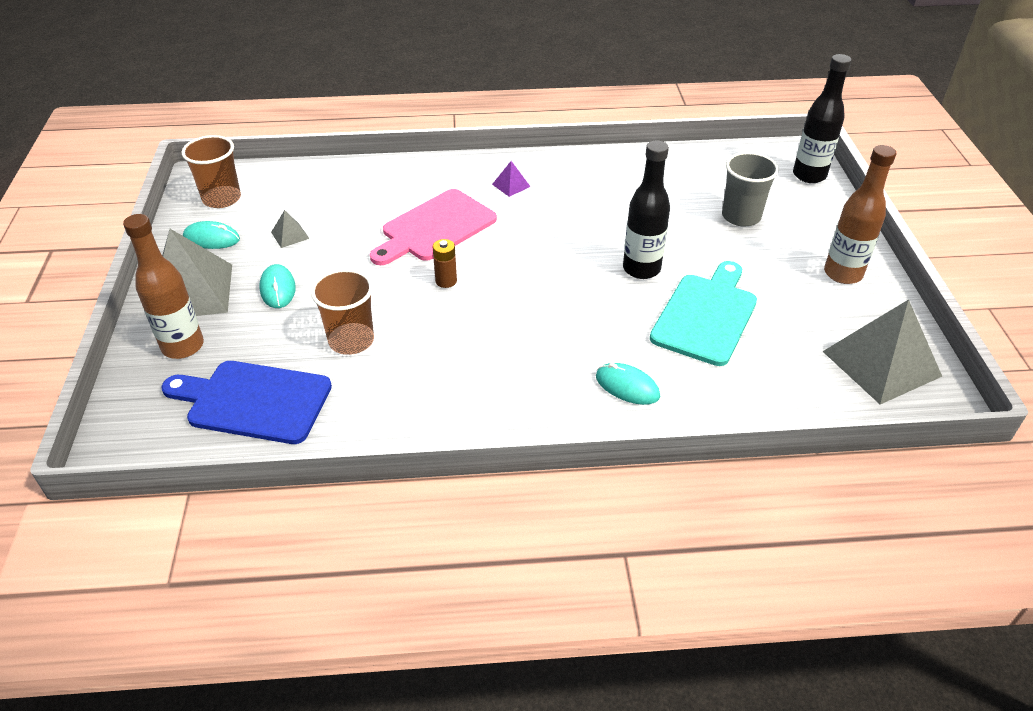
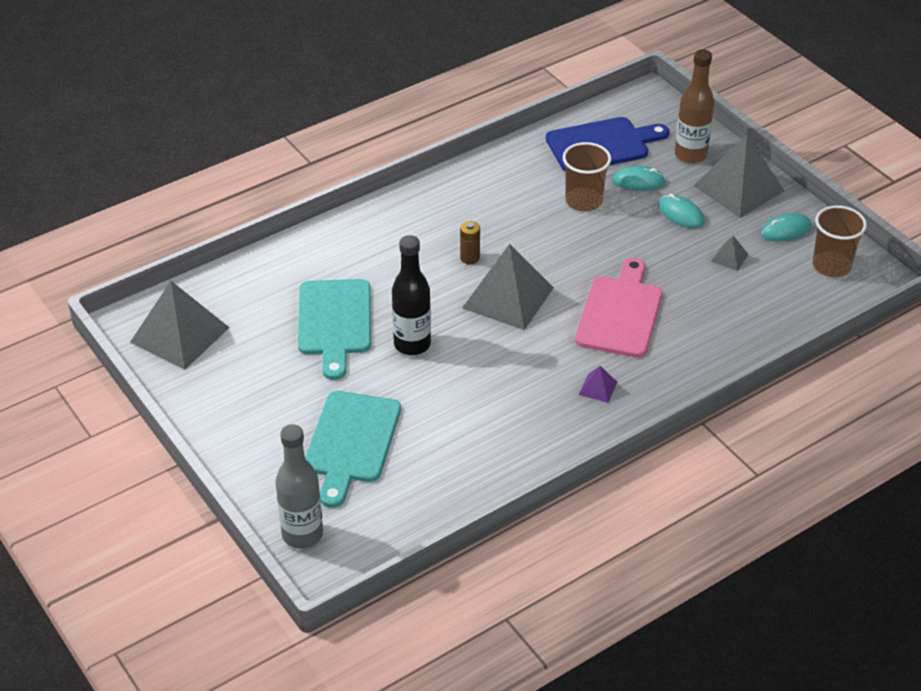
camera: 150 degrees right, 0 degrees up
brown battery [433,239,457,288] -> brown battery moved to [460,221,480,264]
turquoise mouse [596,363,660,405] -> turquoise mouse moved to [612,166,666,191]
grey cup [722,152,779,227] -> turquoise cutting board [305,391,401,508]
black bottle [793,54,852,183] -> grey bottle [275,424,323,549]
brown bottle [824,145,896,284] -> none
none -> grey pyramid [462,244,554,330]

